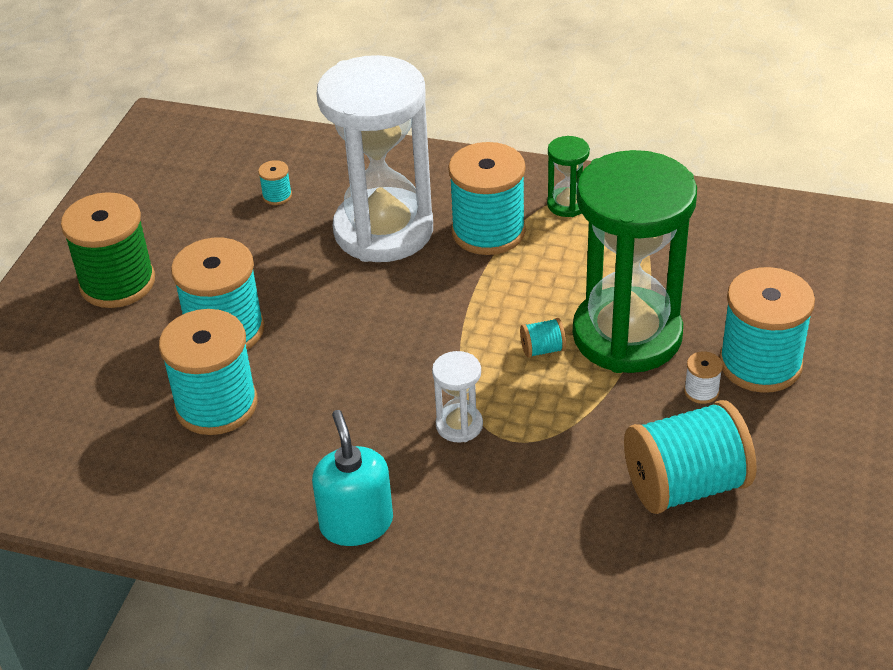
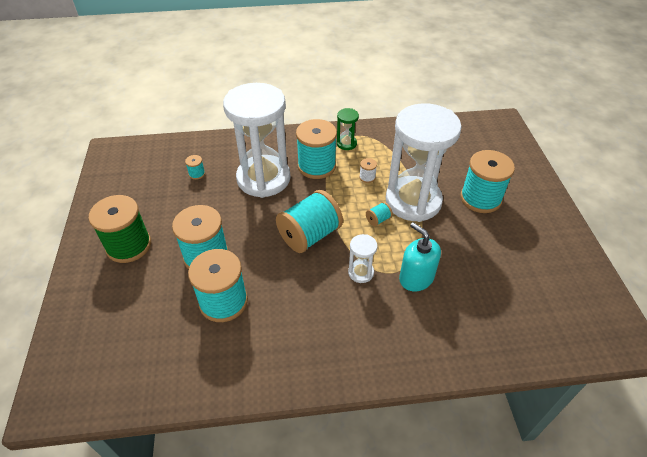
camera: 25 degrees left, 5 degrees up
turquoise soap dispenser [312,410,393,546] -> turquoise soap dispenser moved to [399,222,441,291]
green hourglass [573,150,697,373] -> white hourglass [386,103,462,222]
turquoise spool [624,400,756,514] -> turquoise spool moved to [276,190,343,253]
white spool [684,352,723,404] -> white spool moved to [359,158,377,183]

